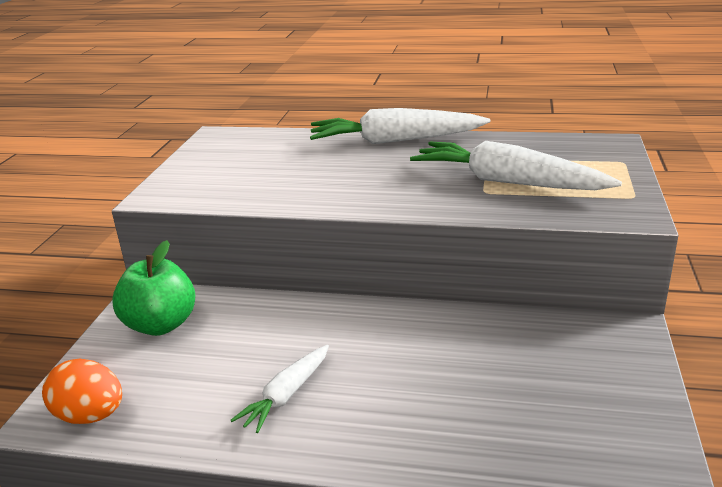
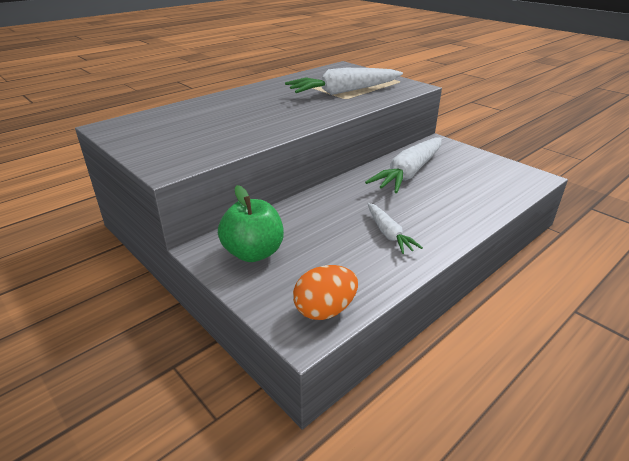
camera: 55 degrees left, 5 degrees up
white carrot [310,108,490,144] -> white carrot moved to [365,137,442,193]

